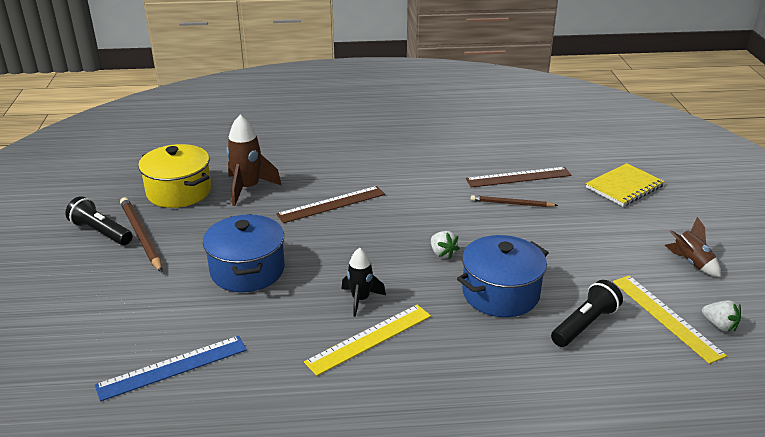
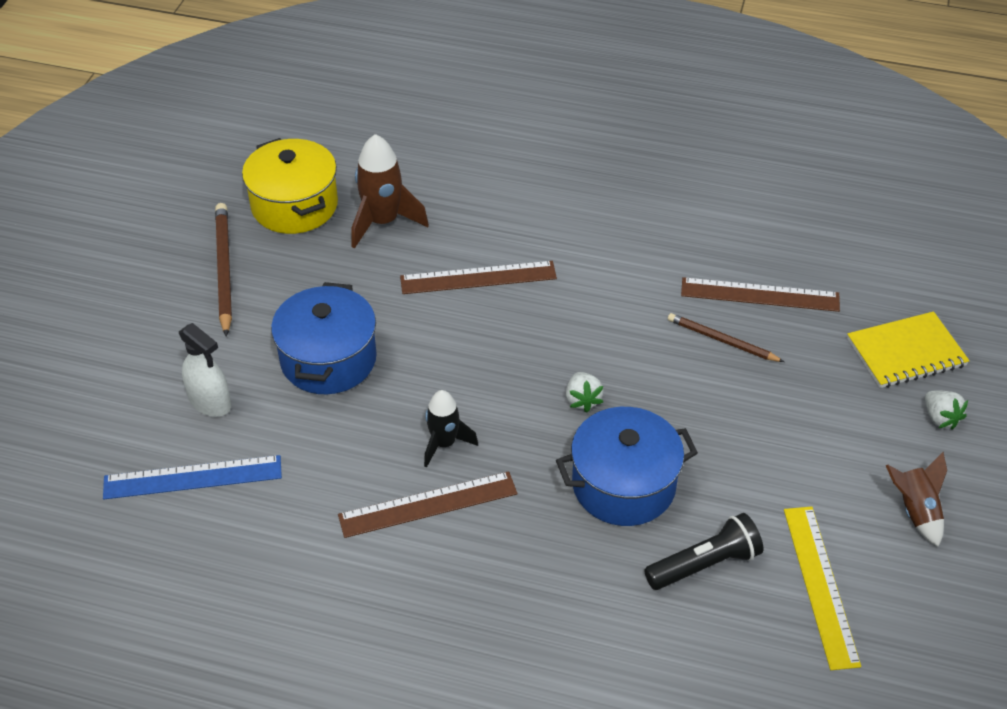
camera: 20 degrees right, 15 degrees up
black flashlight [65,196,133,245] -> none
yellow ruler [304,305,431,376] -> brown ruler [338,471,517,538]
white strawberry [702,300,741,332] -> white strawberry moved to [925,390,968,430]
none -> white spray bottle [179,323,231,417]

